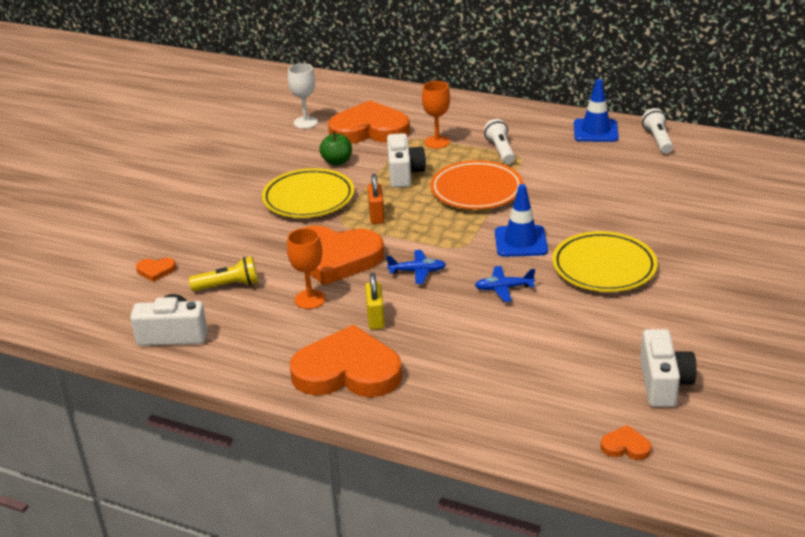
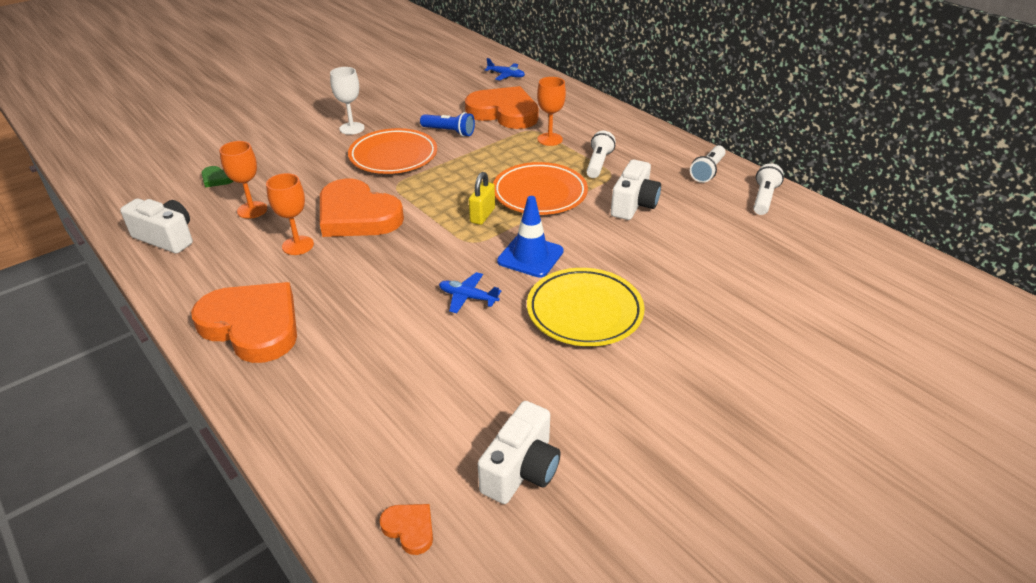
camera: 25 degrees right, 5 degrees up
orange heart [136,258,176,282] -> green heart [201,166,234,187]
yellow flashlight [189,256,258,291] -> orange goblet [219,141,267,219]
yellow plate [262,168,354,218] -> orange plate [348,128,437,174]
white goblet [288,63,318,129] -> white goblet moved to [330,67,365,135]
green apple [319,131,352,165] -> blue flashlight [420,112,475,137]
yellow padlock [365,273,385,330] -> yellow padlock moved to [469,172,495,225]
orange padlock [368,174,385,224] -> none
blue plane [386,250,446,284] -> blue plane moved to [485,58,525,80]
white camera [387,133,426,188] -> white camera moved to [611,160,661,220]
blue traffic cone [574,79,619,142] -> white flashlight [690,145,726,183]

